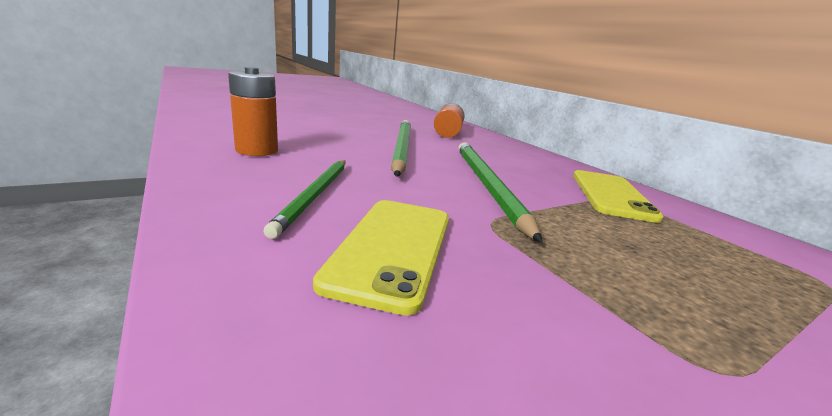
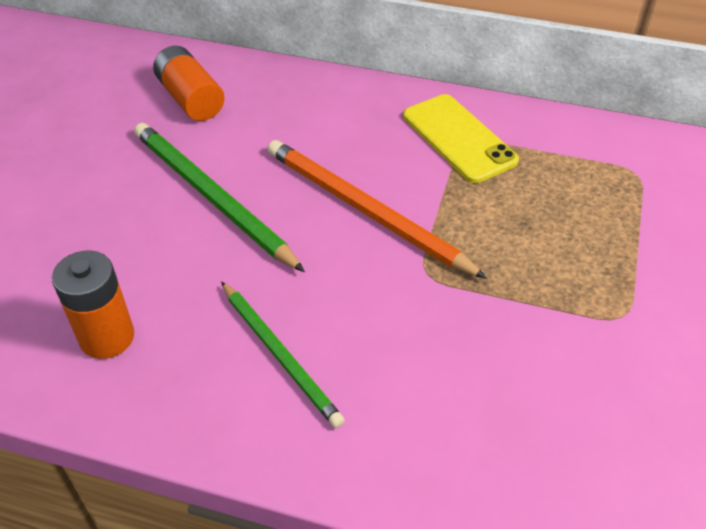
camera: 40 degrees left, 25 degrees up
yellow phone [313,200,449,315] -> none
green pencil [458,142,542,243] -> orange pencil [268,140,487,279]

